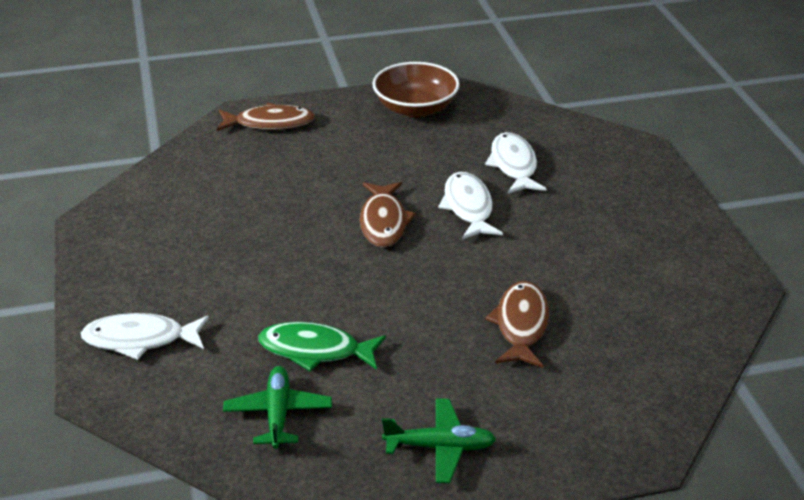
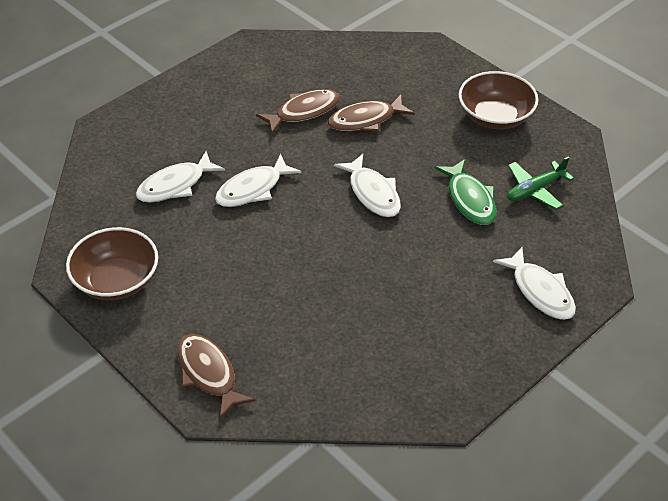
camera: 120 degrees left, 10 degrees up
brown fish [360,182,416,247] -> brown fish moved to [256,89,340,134]
green plane [382,398,496,483] -> brown bowl [459,71,538,129]
none -> white fish [334,154,401,217]

